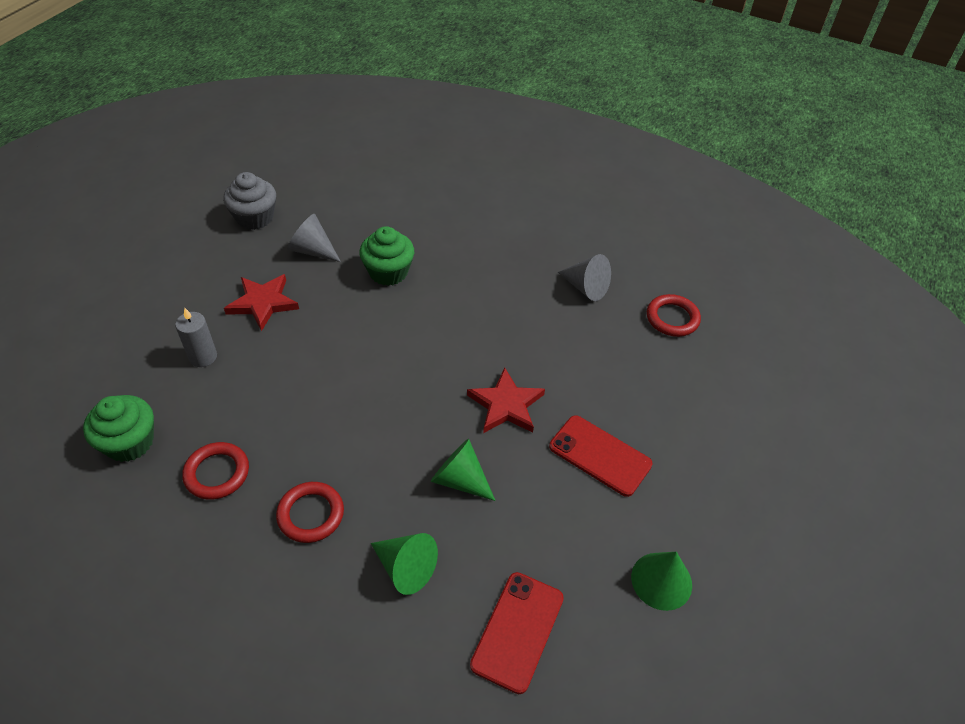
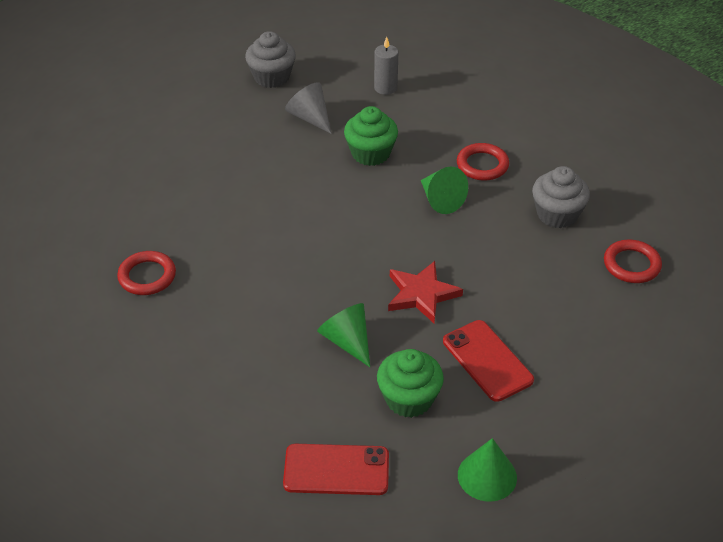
camera: 25 degrees right, 5 degrees down
green cupcake [83,395,154,462] -> green cupcake moved to [377,349,444,418]
grey candle [175,307,217,367] -> grey candle moved to [374,37,398,95]
red star [224,274,299,331] -> none
red ring [276,482,344,543] -> red ring moved to [457,143,509,181]
green cone [371,533,438,595] -> green cone moved to [421,166,468,214]
red phone [470,572,564,694] -> red phone turned 45 degrees clockwise [283,444,389,495]
grey cone [558,254,611,301] -> grey cupcake [532,166,590,228]

